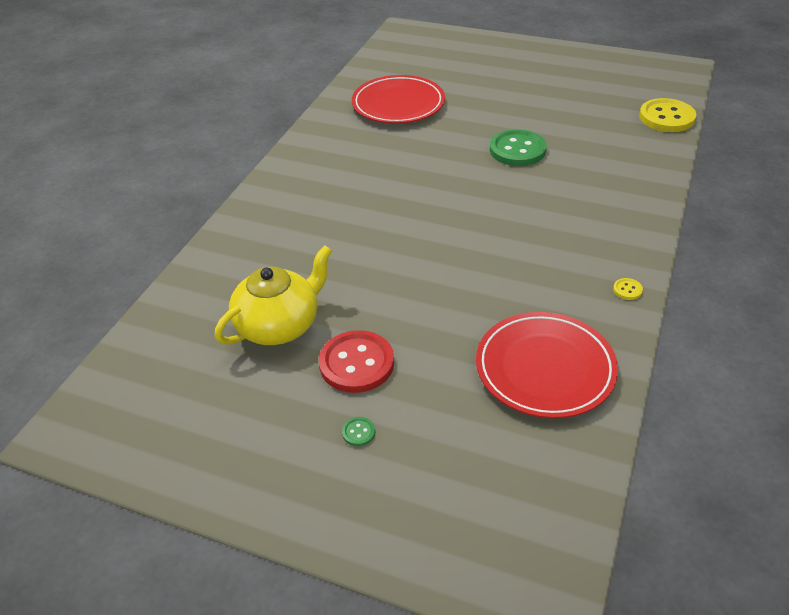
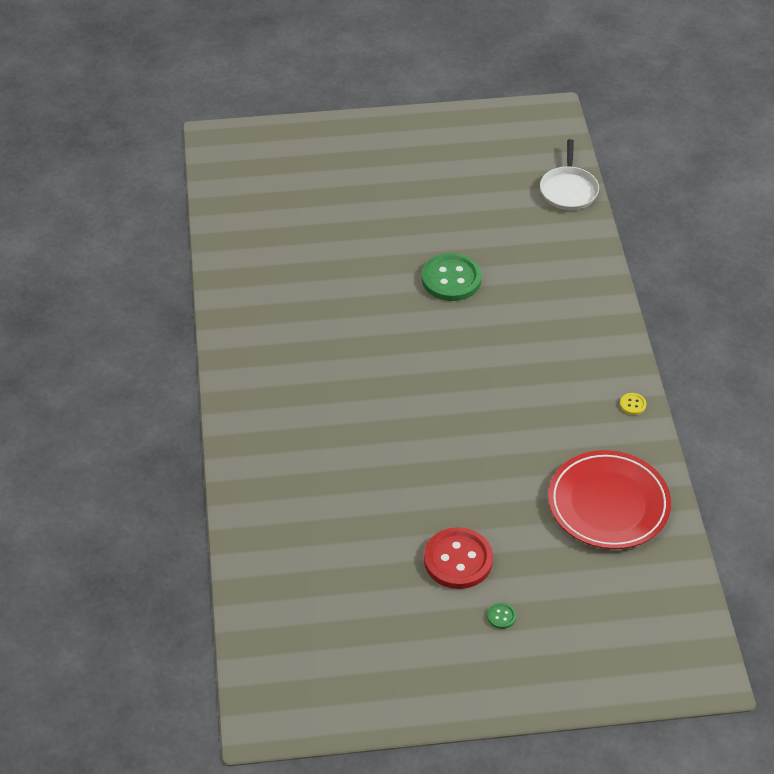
camera: 30 degrees left, 5 degrees up
yellow teapot [215,245,332,345] -> none
red plate [352,75,445,124] -> none
yellow button [639,98,696,132] -> white pan [540,139,599,210]

